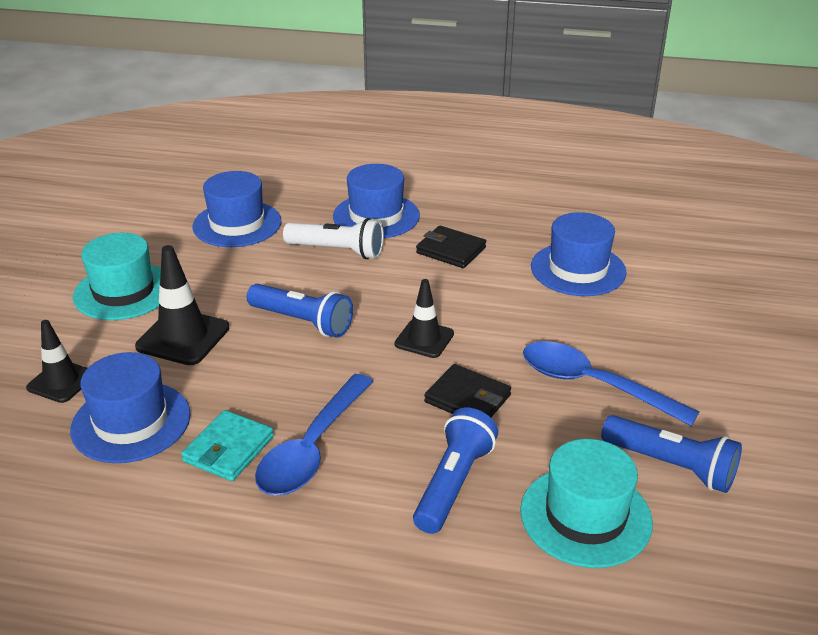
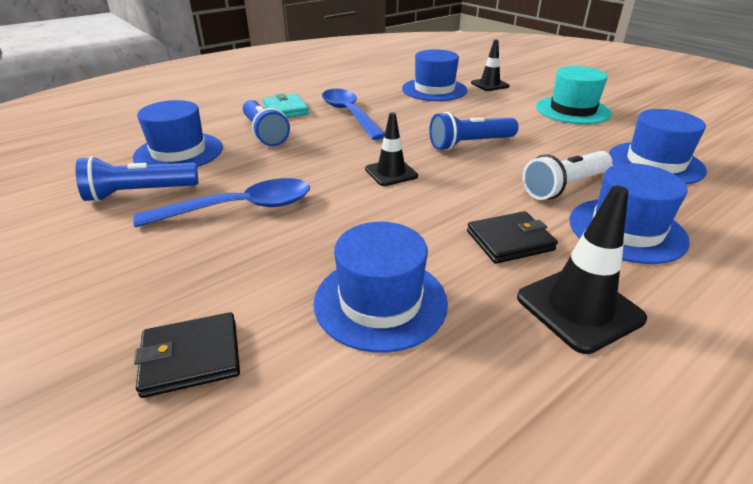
camera: 130 degrees right, 0 degrees up
black traffic cone [135,245,230,365] -> black traffic cone moved to [517,186,647,354]
turquoise wallet [181,410,274,481] -> turquoise wallet moved to [263,94,309,118]
black wallet [424,364,511,417] -> black wallet moved to [134,312,240,398]
turquoise hat [520,439,653,568] -> blue hat [133,100,223,167]

